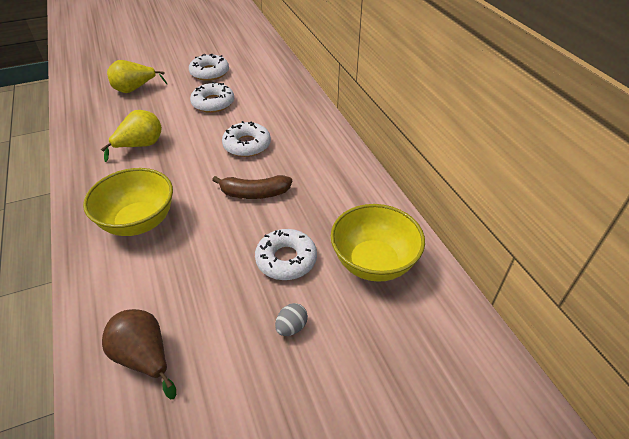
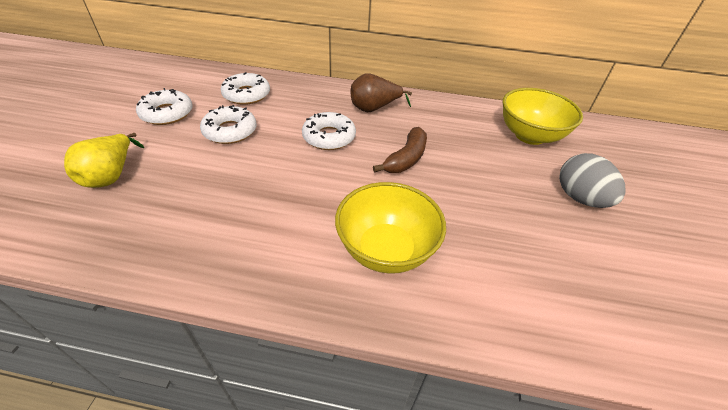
camera: 60 degrees left, 0 degrees up
yellow pear [101,110,162,162] -> none
brown pear [102,309,176,399] -> brown pear moved to [351,73,412,112]
white donut [255,229,317,280] -> white donut moved to [220,72,270,105]
grey egg [275,303,308,336] -> grey egg [559,153,626,208], size x1.92

